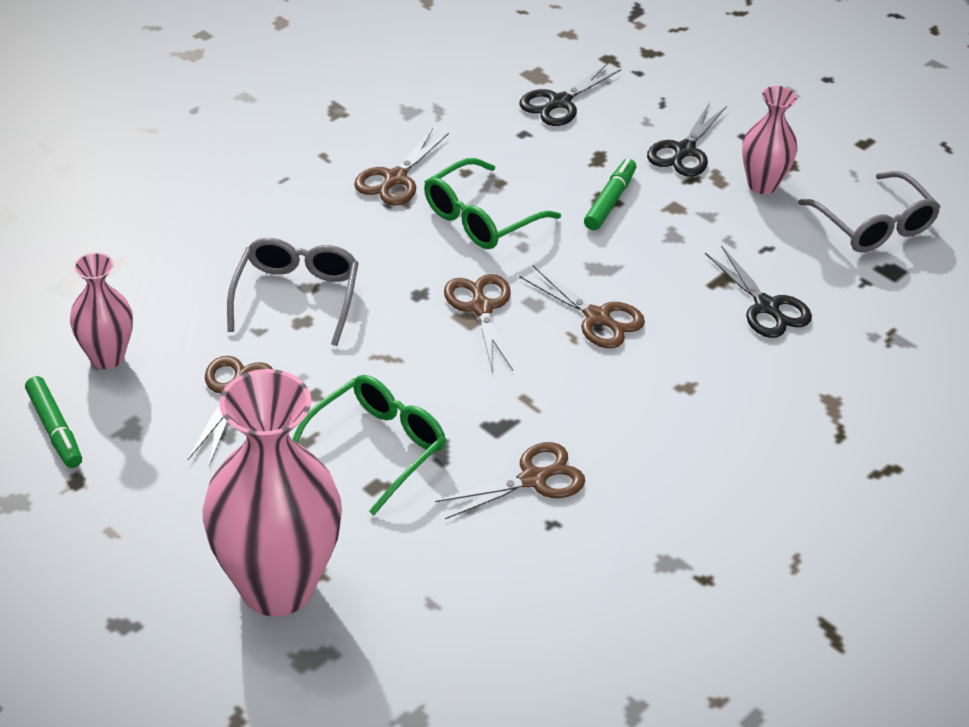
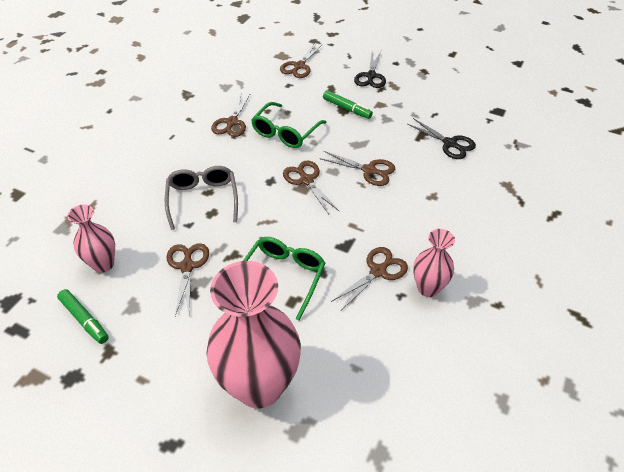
camera: 15 degrees left, 5 degrees up
black scissors [520,63,621,126] -> brown scissors [280,44,323,78]
green marker [584,158,636,230] -> green marker turned 120 degrees clockwise [323,90,373,119]
pink vase [742,86,798,194] -> pink vase moved to [413,229,455,297]
grey glasses [798,171,941,253] -> none

